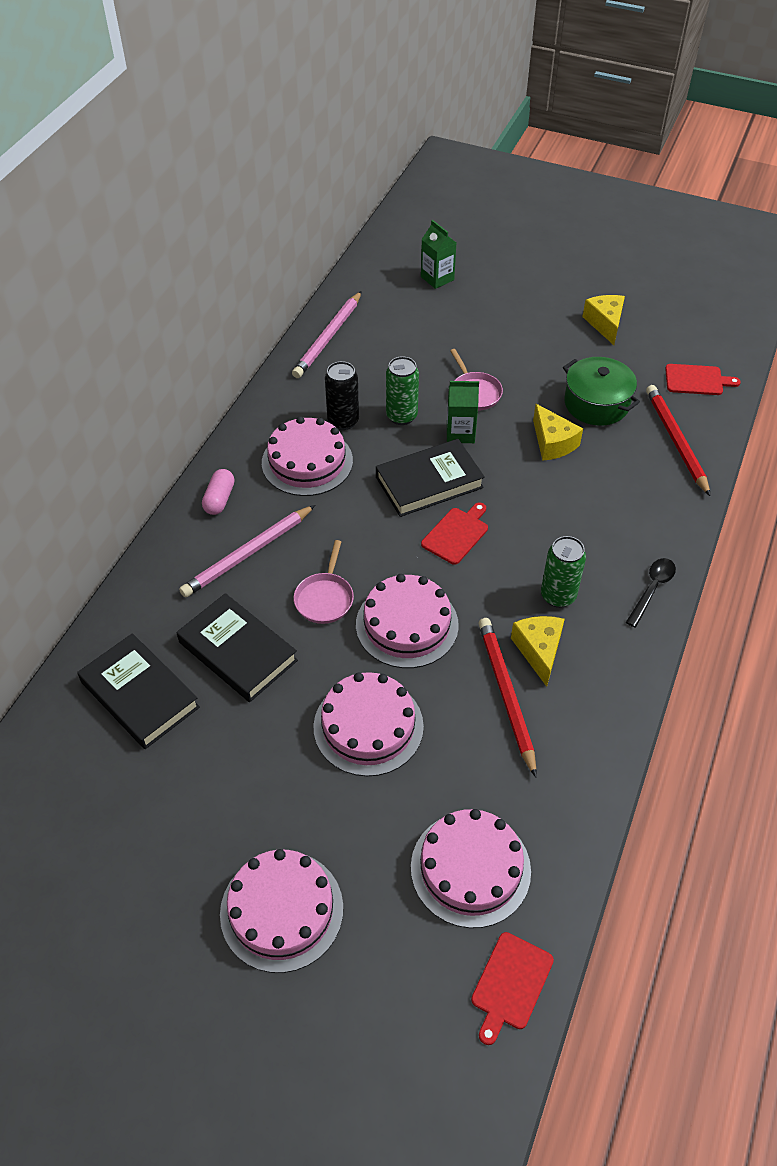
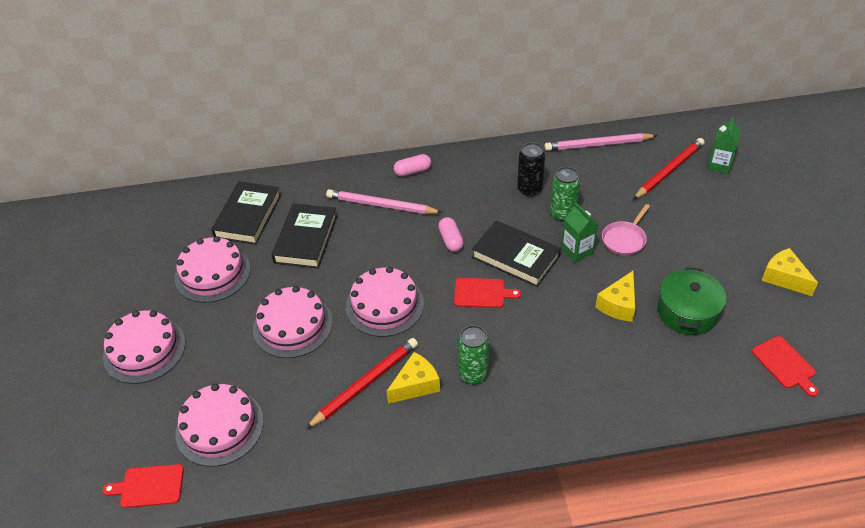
camera: 60 degrees right, 5 degrees down
pink cake [262,416,353,496] -> pink cake moved to [175,236,251,303]
pink pan [294,540,354,624] -> none
yellow cheese [582,295,625,345] -> yellow cheese turned 90 degrees counterclockwise [761,248,818,296]
black spoon [626,558,676,627] -> none
red pencil [646,385,711,496] -> red pencil moved to [633,138,705,200]
none -> pink capsule [438,217,464,252]

